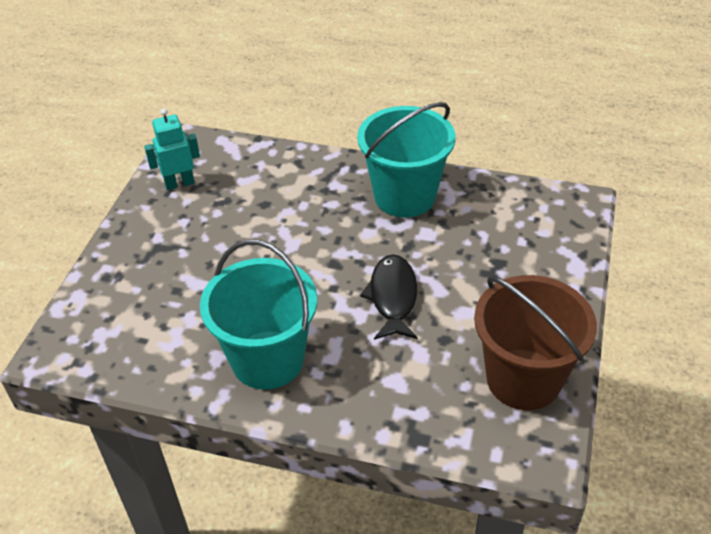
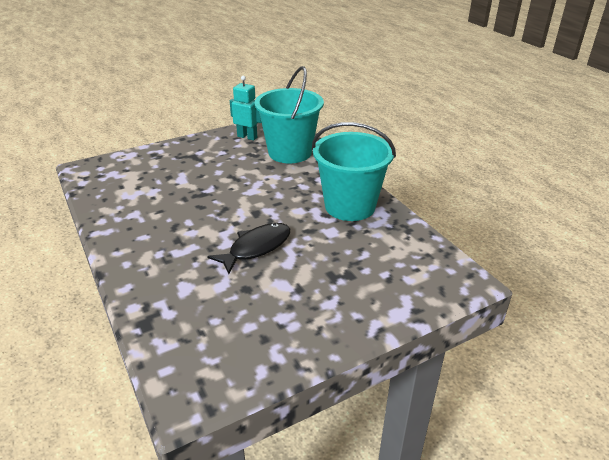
camera: 45 degrees right, 10 degrees down
turquoise bucket [200,239,317,390] -> turquoise bucket moved to [255,66,324,163]
brown bucket [474,275,597,410] -> none

